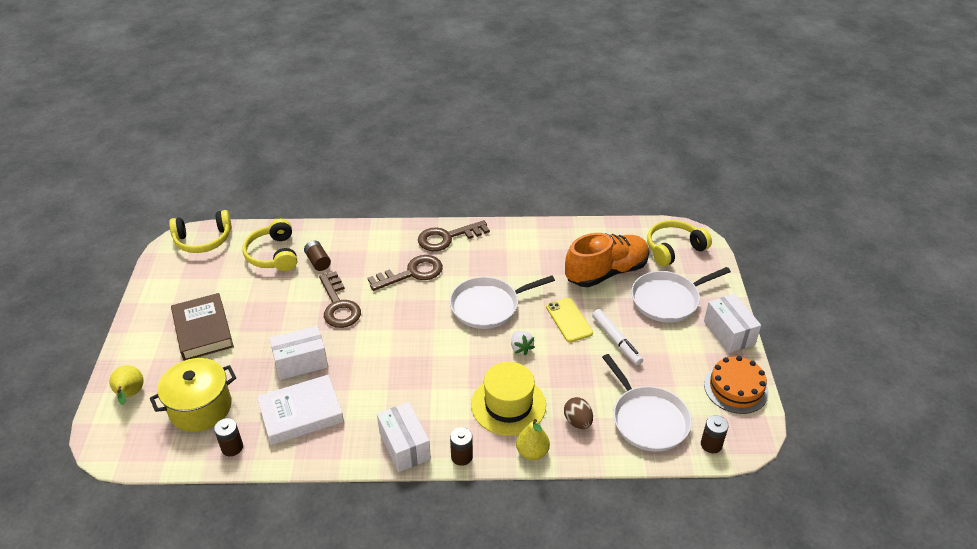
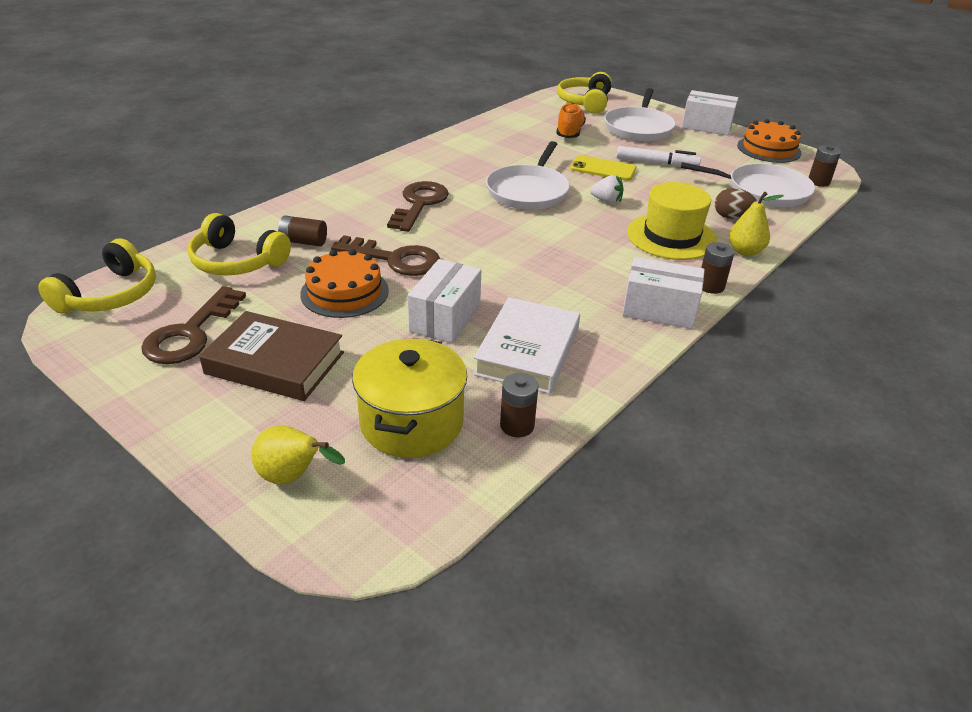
camera: 50 degrees left, 5 degrees down
brown key [418,220,490,251] -> brown key moved to [141,286,246,364]
orange shoe [565,233,649,287] -> orange shoe [556,103,586,138], size x0.58
none -> orange cake [300,249,389,318]

